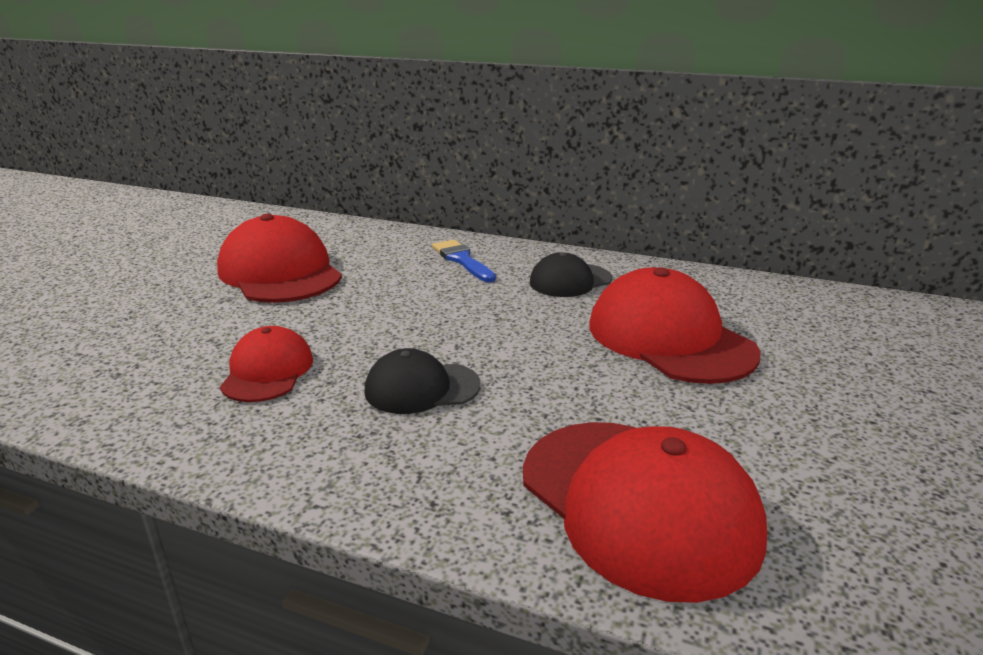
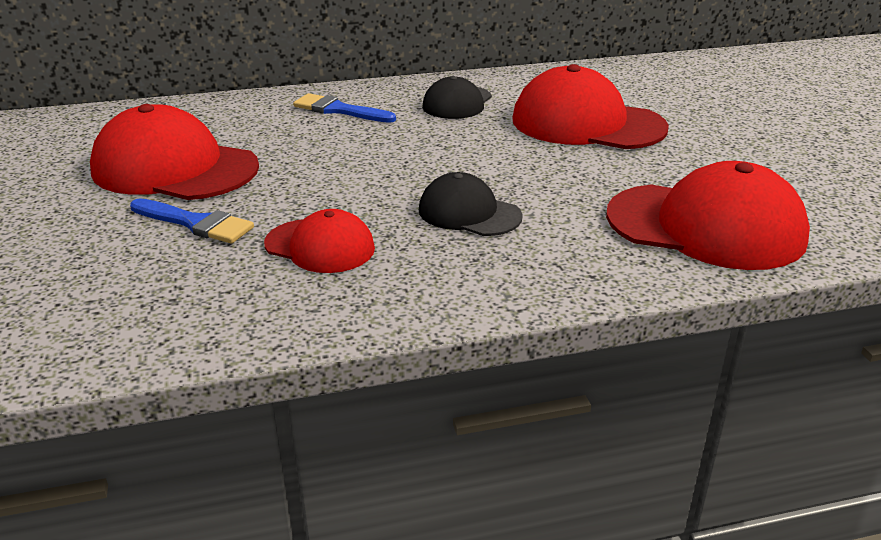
camera: 35 degrees left, 5 degrees up
red cap [220,326,313,402] -> red cap turned 150 degrees clockwise [264,209,375,273]
black cap [364,348,481,414] -> black cap turned 75 degrees clockwise [419,172,523,236]
none -> blue brush [130,198,254,243]

